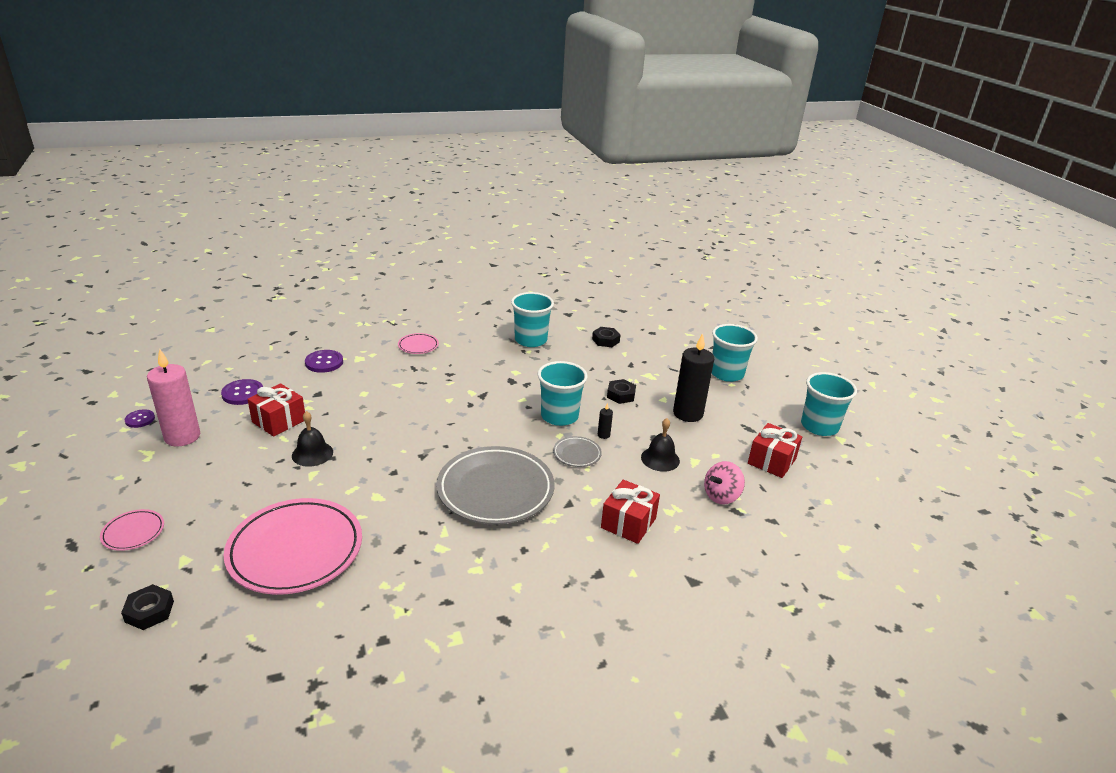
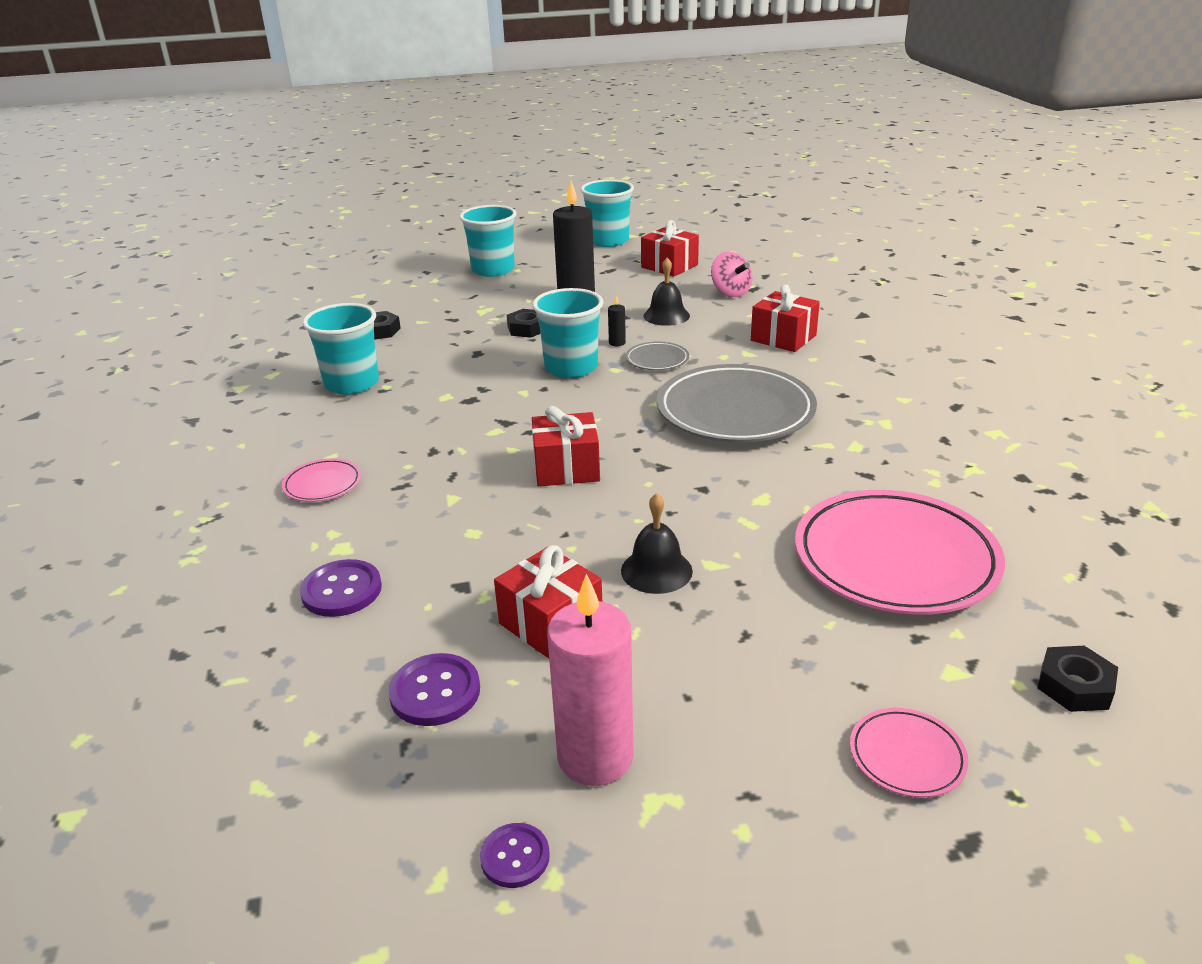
camera: 80 degrees left, 0 degrees up
none -> red gift [532,406,600,486]

